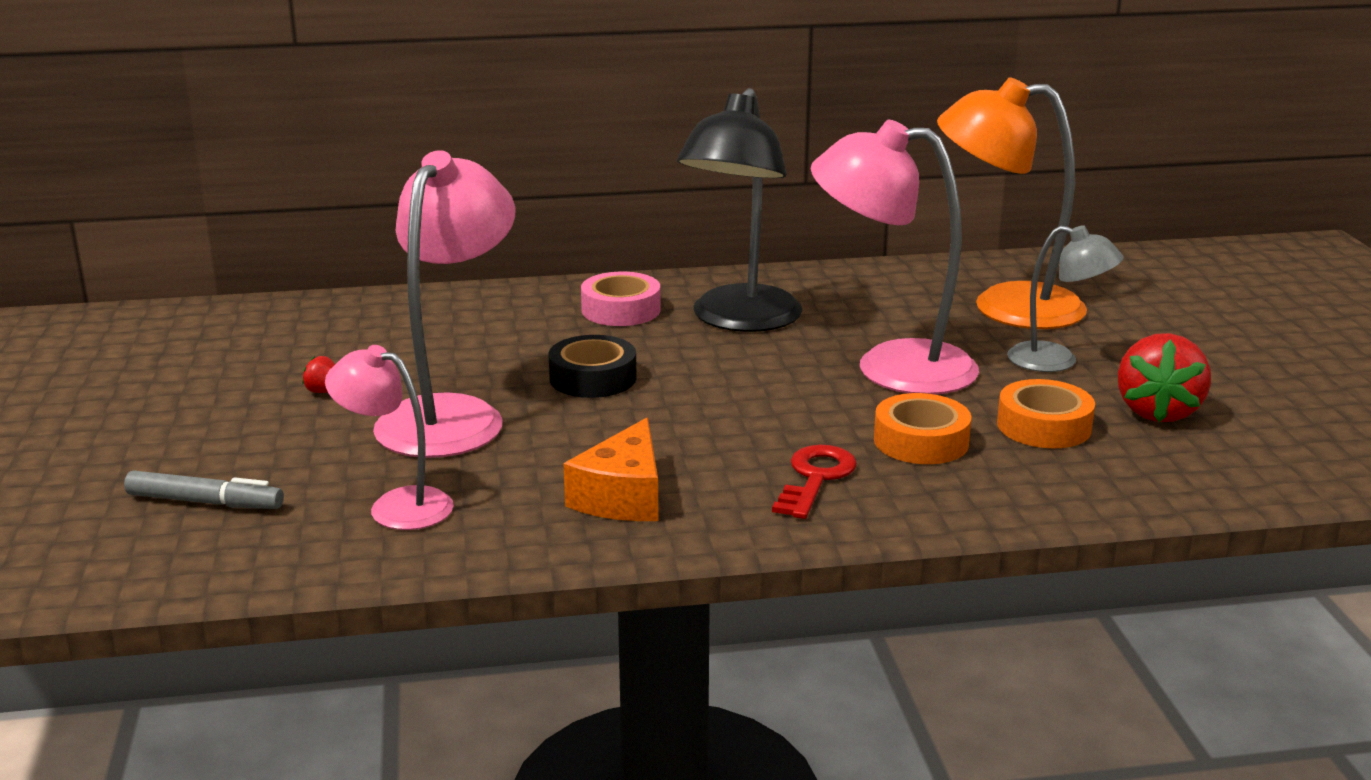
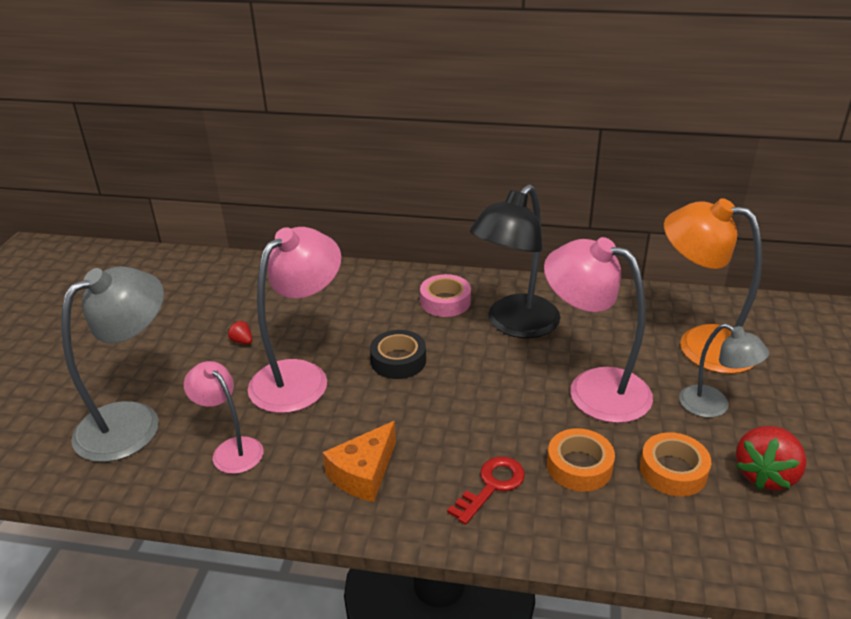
camera: 20 degrees right, 10 degrees up
grey marker [124,470,284,509] -> grey lamp [61,266,164,462]

